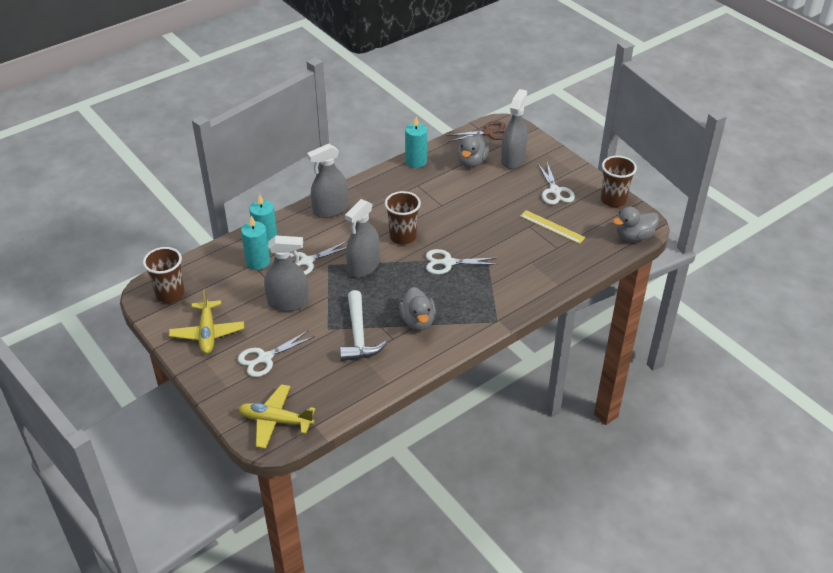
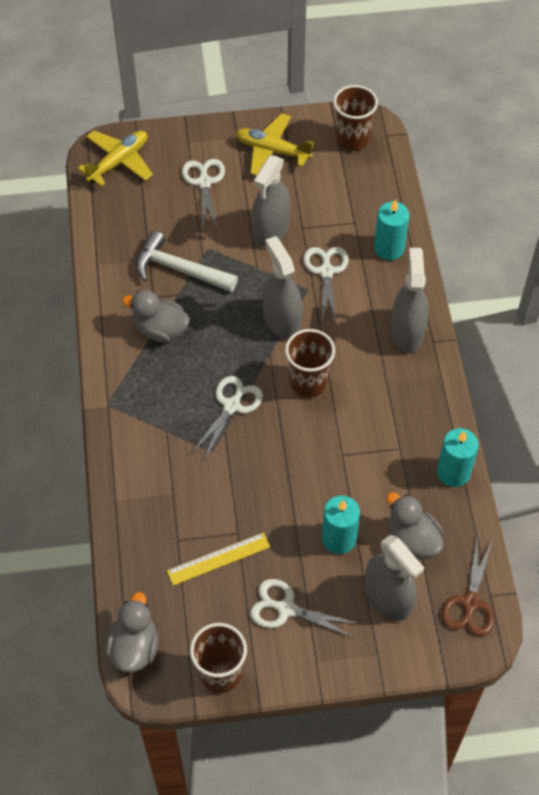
camera: 120 degrees right, 15 degrees up
turquoise candle [241,216,270,270] -> turquoise candle moved to [322,496,360,554]

